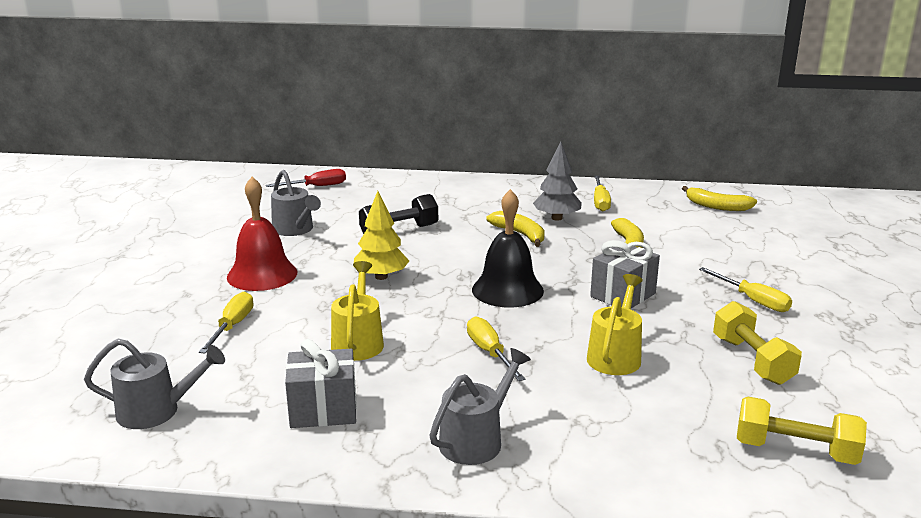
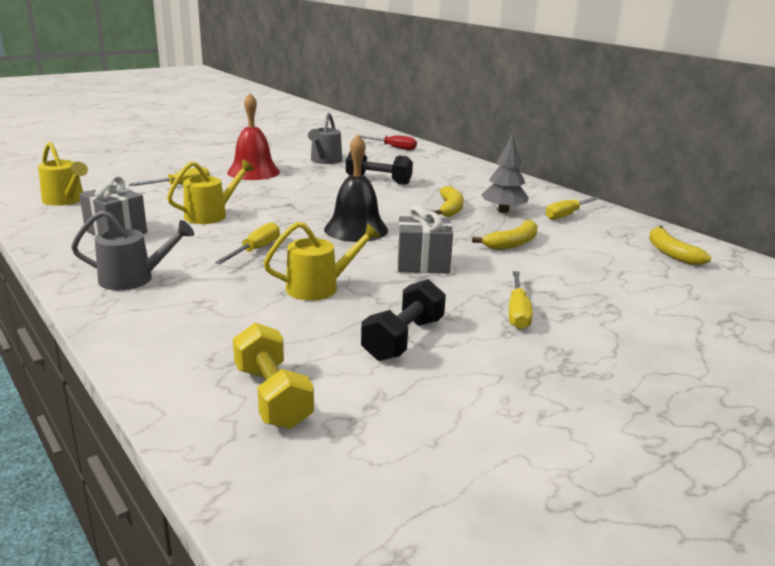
camera: 45 degrees right, 0 degrees up
grey watering can [84,339,225,429] -> yellow watering can [38,142,88,206]
yellow tree [353,191,409,280] -> none
yellow dumbbell [713,301,802,385] -> black dumbbell [361,279,446,361]

